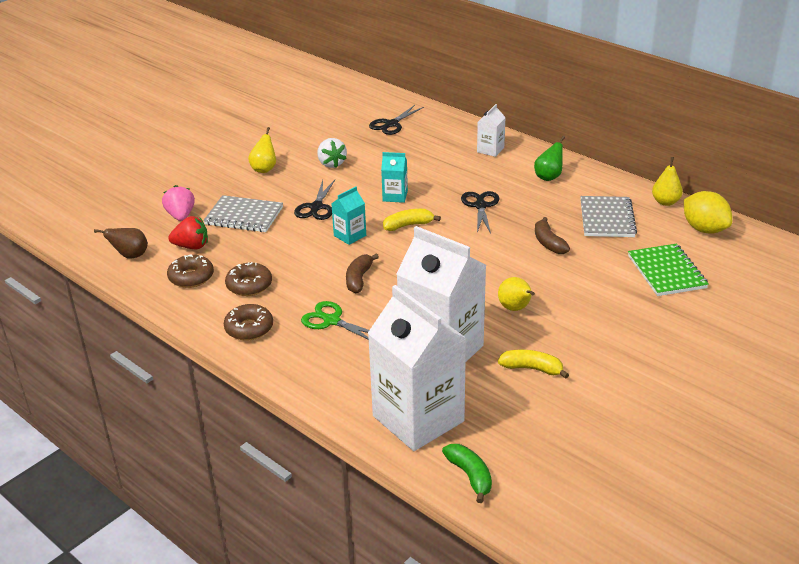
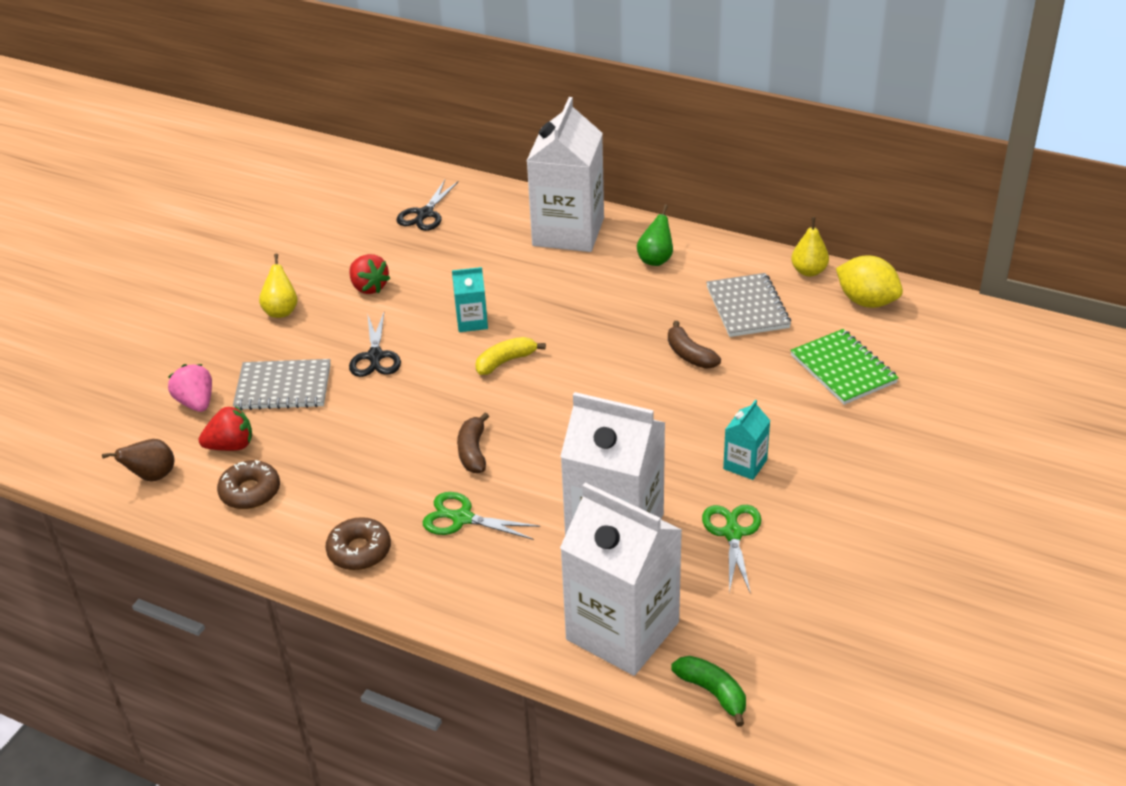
camera: 15 degrees left, 5 degrees up
brown donut [225,262,272,296] -> none
white strawberry [317,138,347,168] -> red strawberry [349,254,390,294]
turquoise carton [331,187,366,245] -> turquoise carton moved to [723,400,771,480]
black scissors [461,191,500,234] -> none
white carton [477,104,506,157] -> white carton [527,97,604,252], size x2.23
yellow pear [498,277,535,311] -> none
yellow banana [498,350,569,379] -> green scissors [702,505,761,594]

